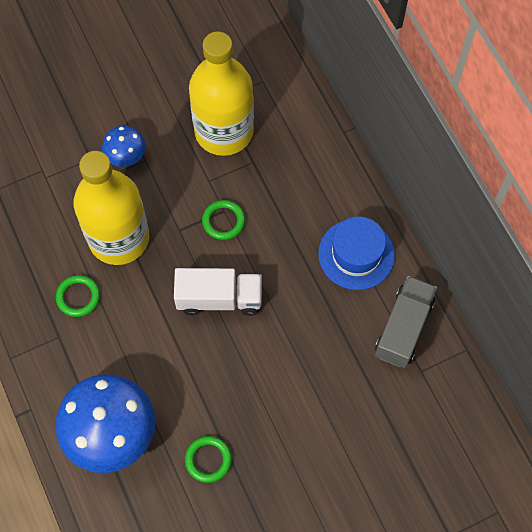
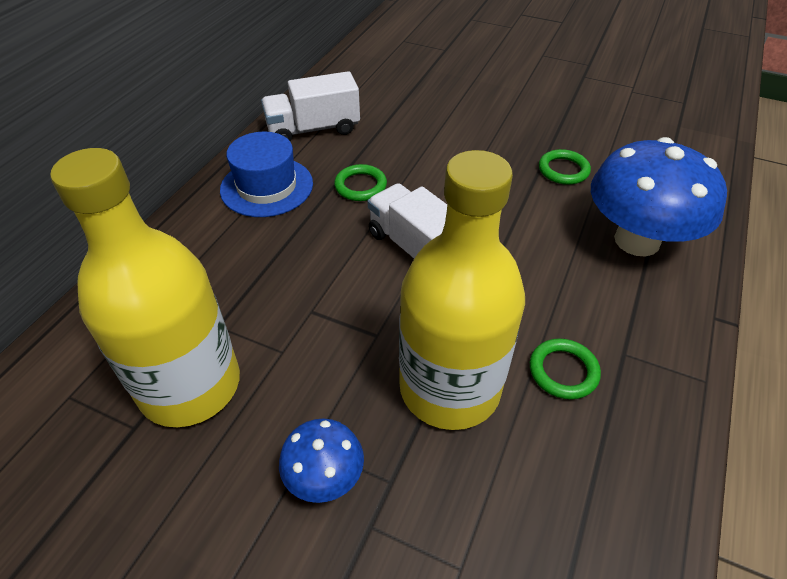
camera: 130 degrees left, 20 degrees down
green ring [202,200,245,240] -> green ring moved to [334,164,387,201]
grey truck [375,276,437,368] -> white truck [261,71,360,142]

